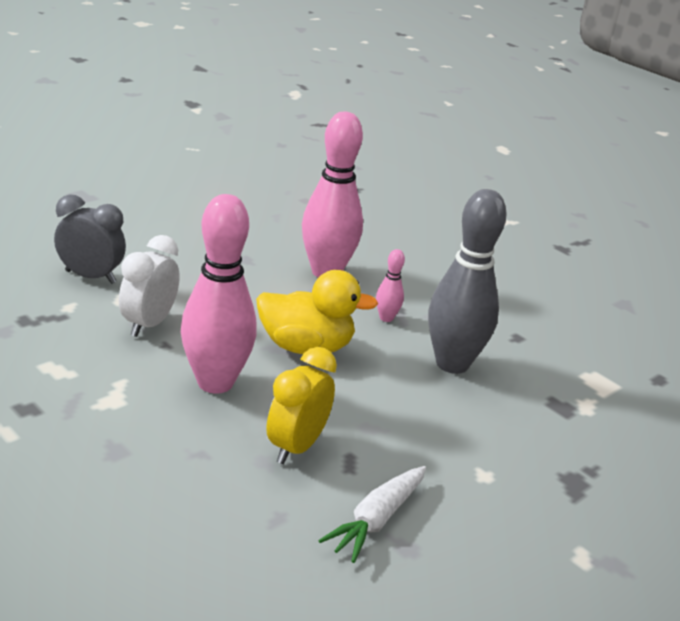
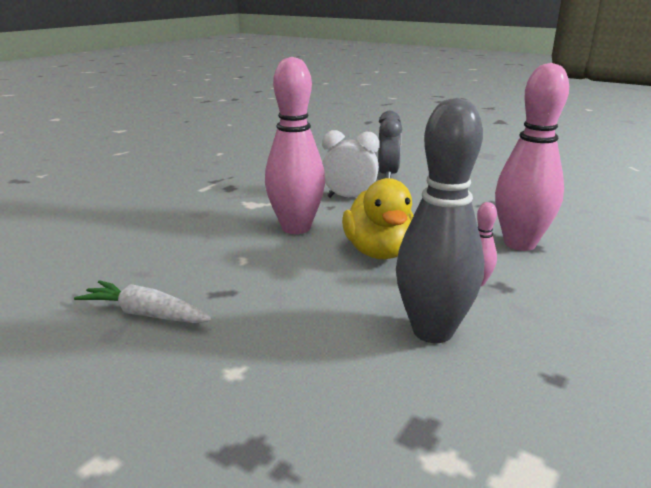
camera: 80 degrees right, 5 degrees down
yellow clock [266,347,337,464] -> none

